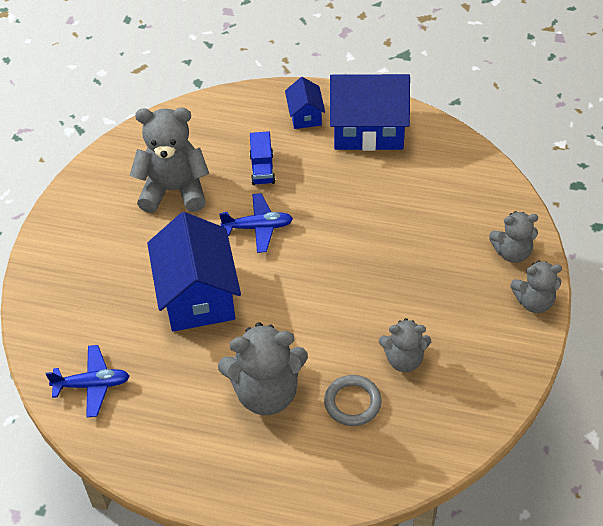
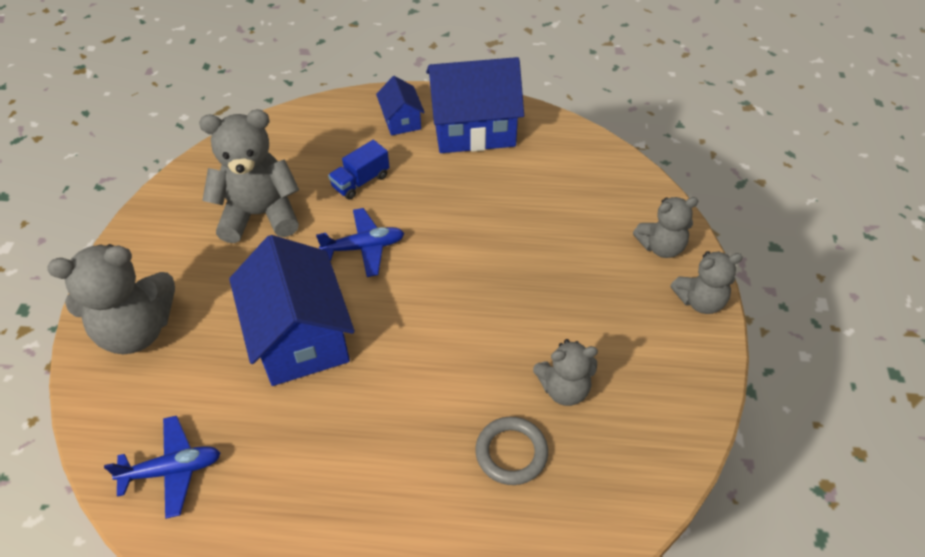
camera: 10 degrees left, 0 degrees up
grey teddy bear [218,322,308,415] -> grey teddy bear moved to [47,244,175,354]
blue truck [249,131,276,185] -> blue truck turned 60 degrees clockwise [328,140,389,200]

